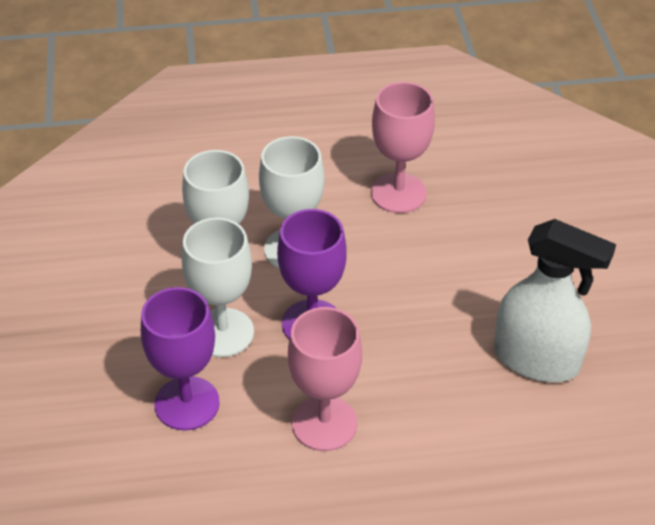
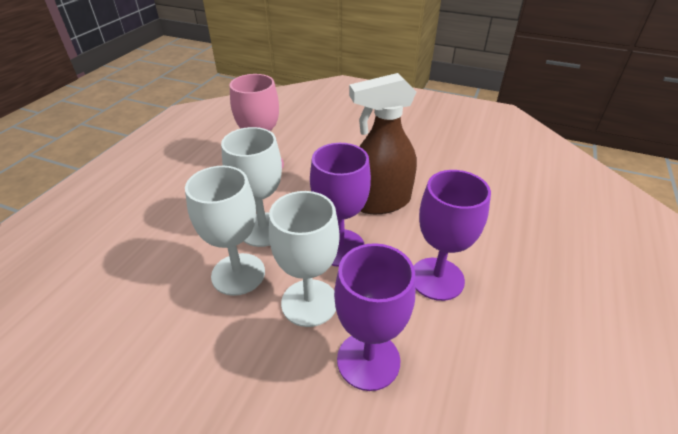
camera: 60 degrees left, 5 degrees down
pink goblet [288,307,362,451] -> purple goblet [414,170,491,301]
white spray bottle [494,219,616,382] -> none
none -> brown spray bottle [349,73,417,214]

